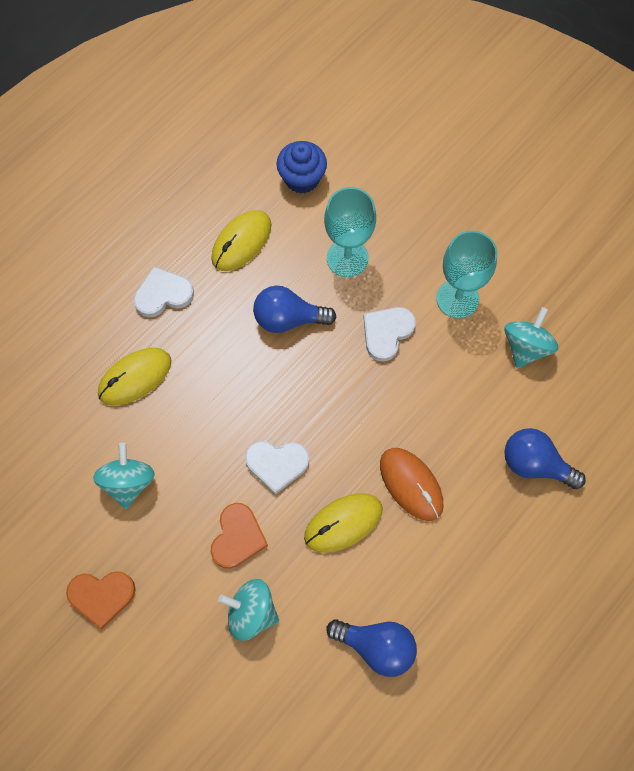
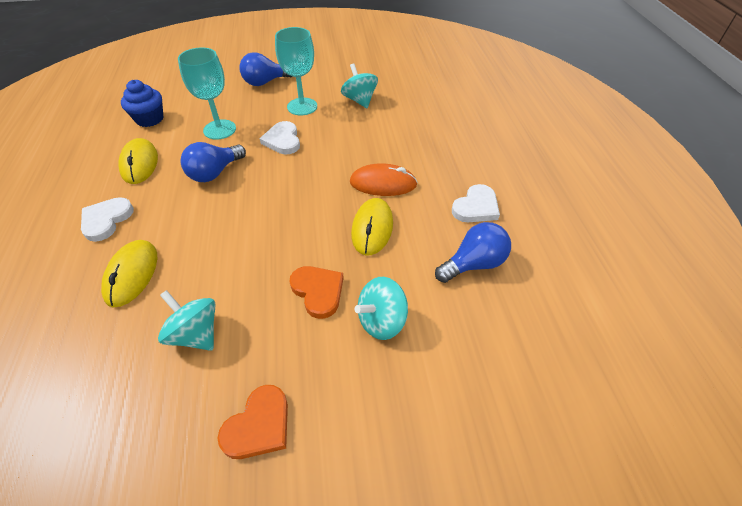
camera: 50 degrees left, 20 degrees down
white heart [245,441,309,495] -> white heart moved to [452,184,500,222]
blue light bulb [504,428,586,489] -> blue light bulb moved to [239,52,293,86]

